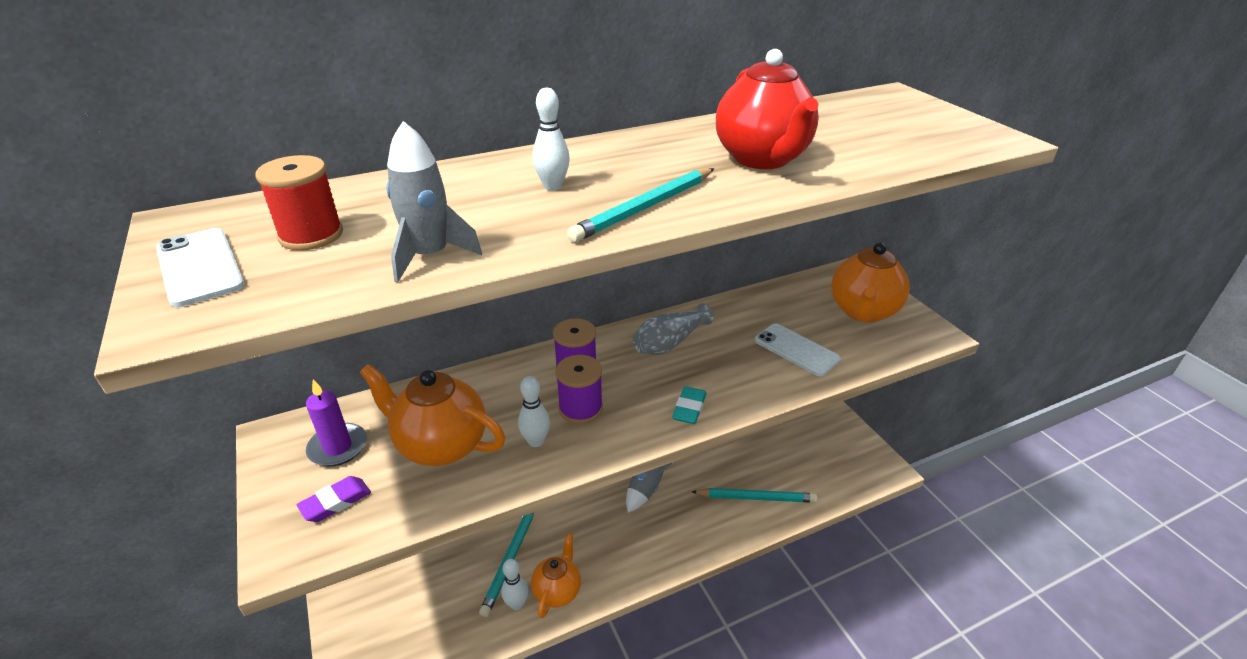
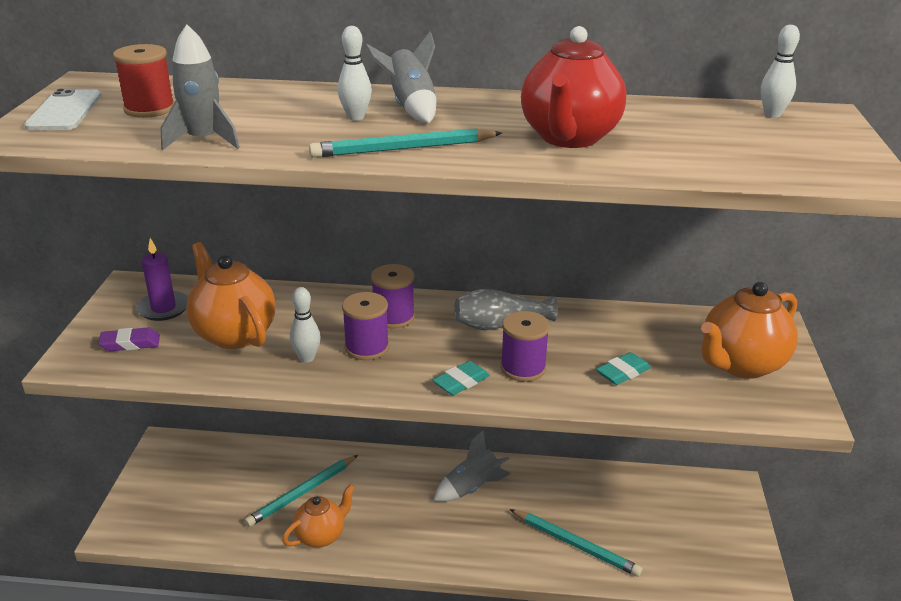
camera: 30 degrees right, 5 degrees down
white bowling pin [501,559,528,610] -> white bowling pin moved to [761,25,800,117]
white phone [755,324,841,376] -> turquoise eraser [596,352,651,385]
none -> grey rocket [365,32,437,123]
none -> purple spool [500,311,550,382]

